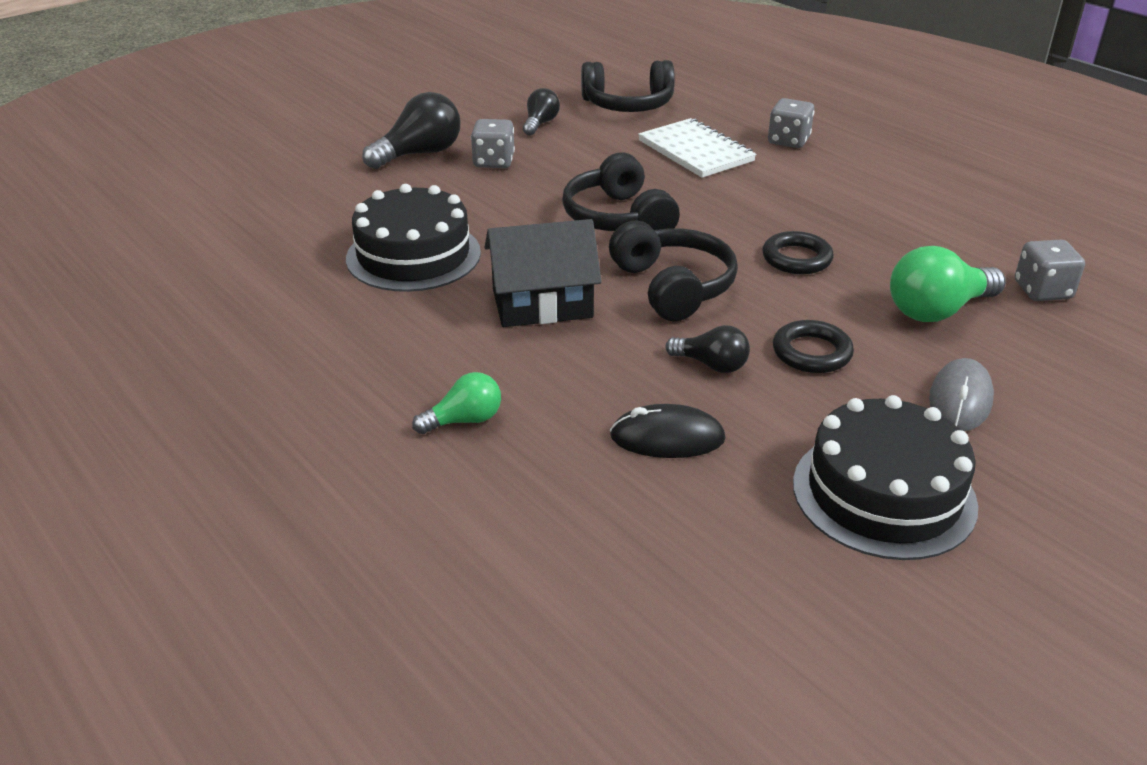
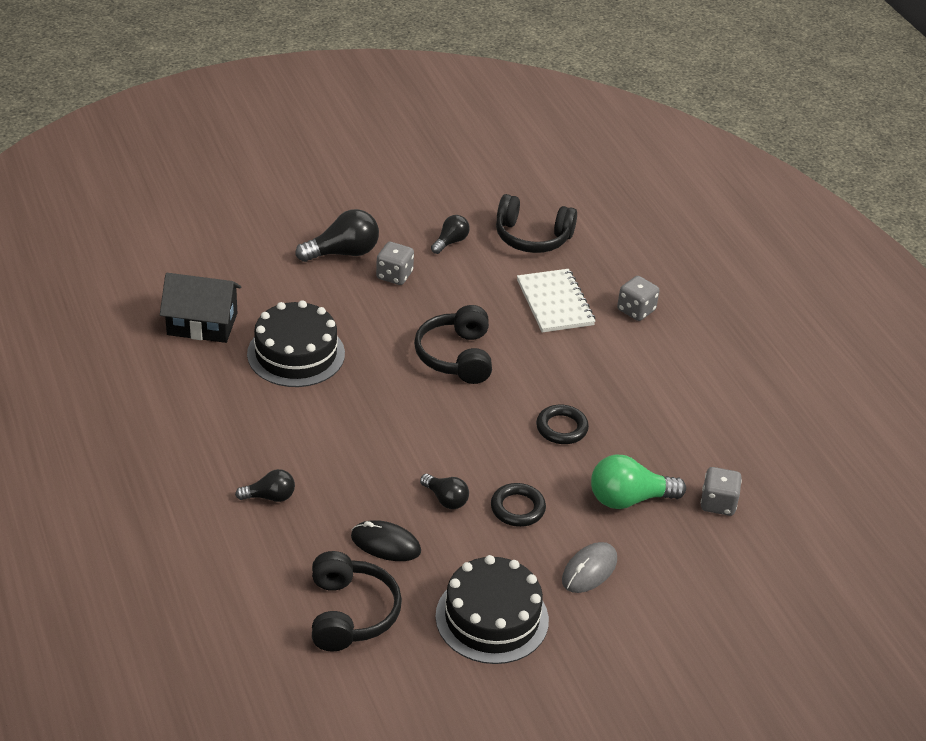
camera: 15 degrees right, 5 degrees up
green light bulb [412,372,501,434] -> black light bulb [235,469,295,502]
black house [484,219,602,327] -> black house moved to [160,273,241,343]
black headphones [609,220,738,321] -> black headphones moved to [312,551,402,651]

